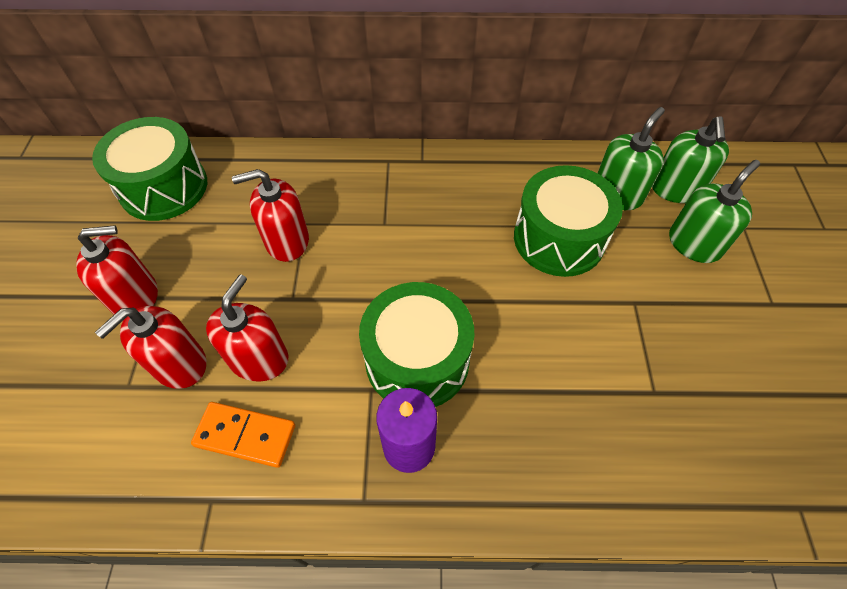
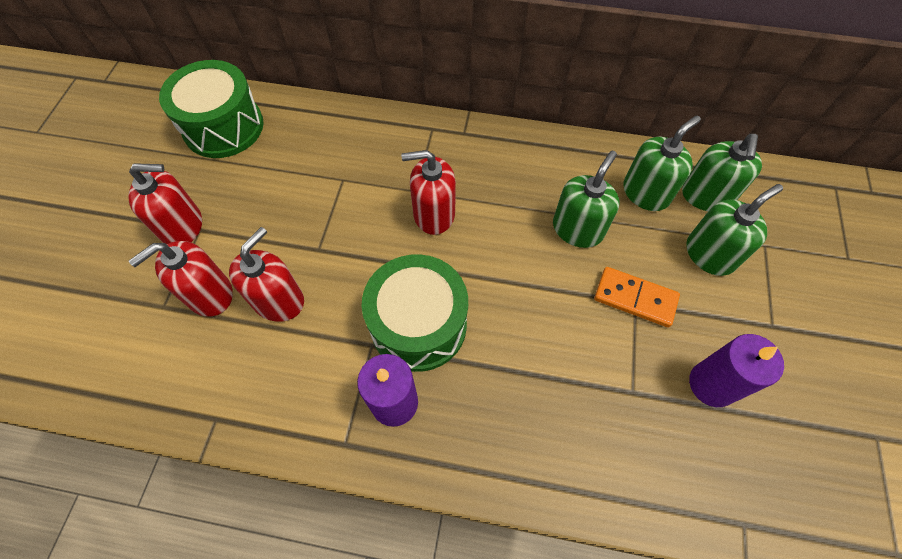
camera: 10 degrees right, 5 degrees up
orange domino [191,402,295,468] -> orange domino moved to [594,267,680,327]
red soap dispenser [232,169,309,262] -> red soap dispenser moved to [401,150,456,235]
green drum [514,165,623,277] -> green soap dispenser [553,151,619,248]
none -> purple candle [689,334,784,407]

